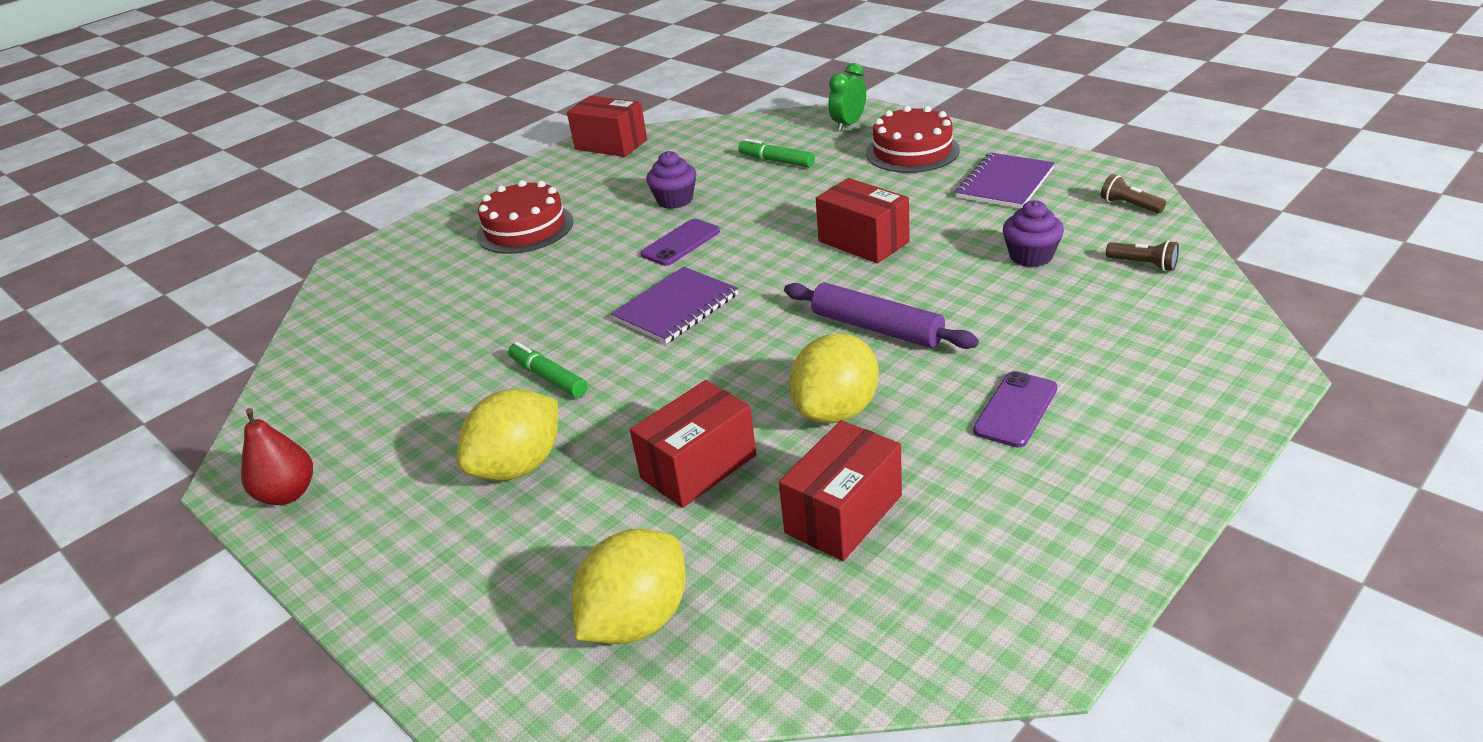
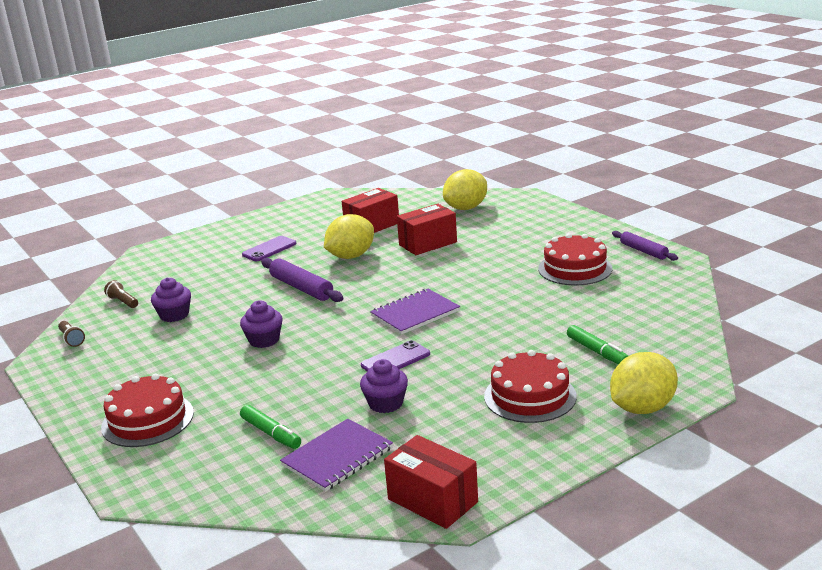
camera: 170 degrees left, 10 degrees down
red pear [241,408,313,505] -> purple rolling pin [612,231,678,261]
yellow lemon [457,389,558,481] -> yellow lemon moved to [610,352,678,414]
green marker [508,342,587,398] -> green marker moved to [567,325,628,364]
red box [816,178,909,264] -> purple cupcake [240,301,282,348]
green clock [828,63,866,131] -> none
purple notebook [955,153,1055,209] -> purple notebook moved to [280,419,393,492]
none -> red cake [538,233,612,285]

